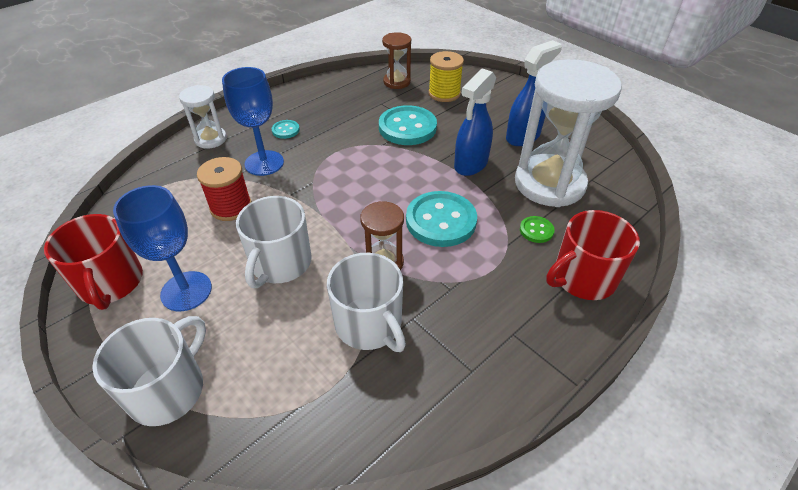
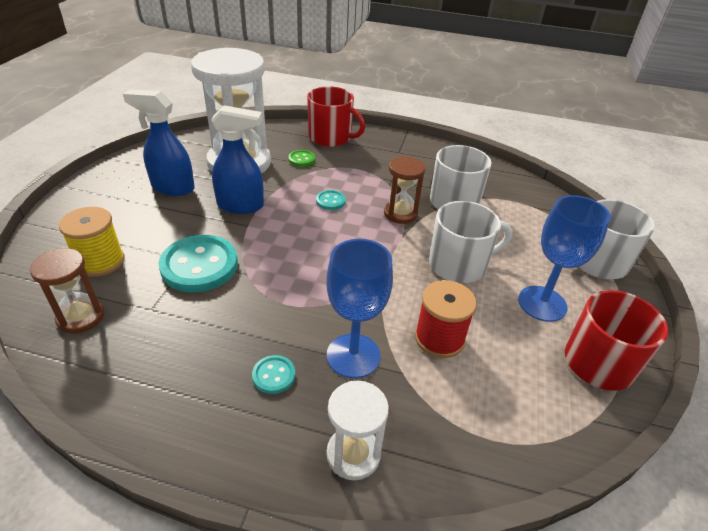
camera: 125 degrees left, 5 degrees down
turquoise button [406,191,477,247] -> turquoise button [316,190,346,210], size x0.47

